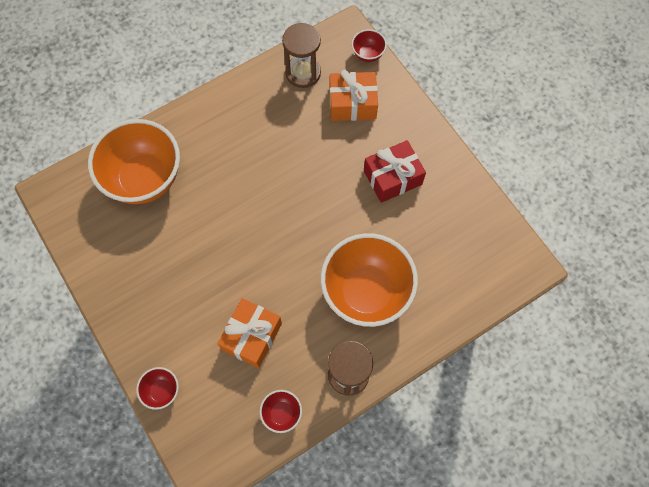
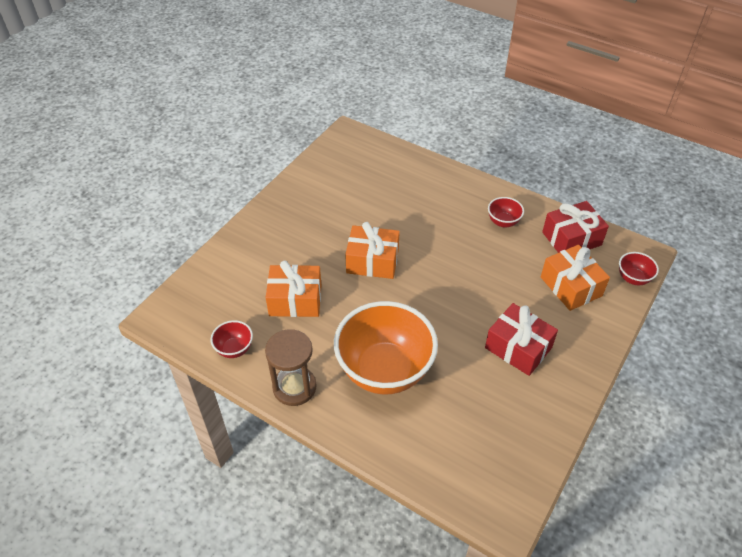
camera: 65 degrees right, 20 degrees down
orange bowl [88,119,180,204] -> none
red bowl [136,367,179,410] -> red bowl moved to [488,197,524,227]
brown hourglass [282,23,321,88] -> red gift [542,201,609,253]
none -> orange gift [345,222,400,279]

